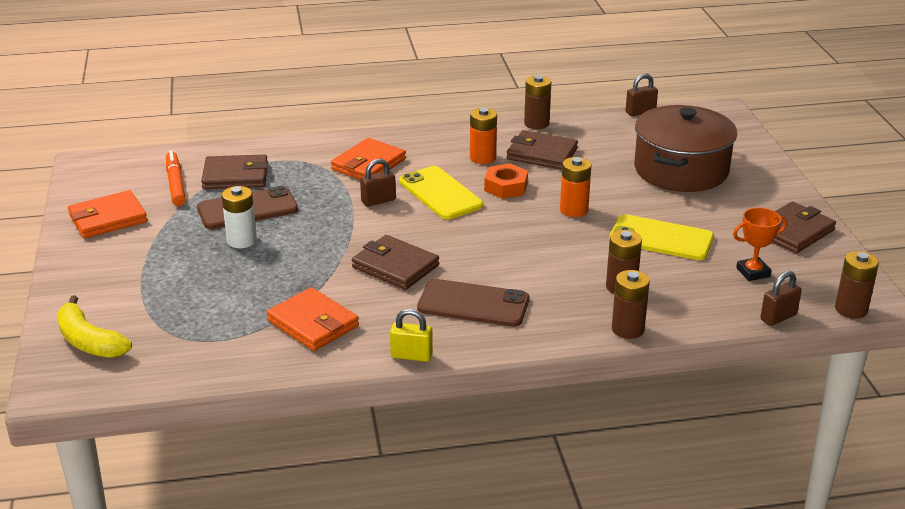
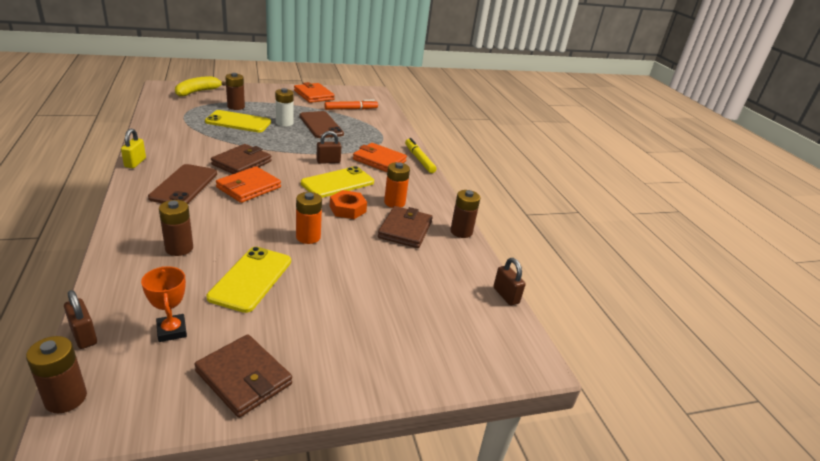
camera: 80 degrees right, 0 degrees up
brown wallet [201,154,268,189] -> none
orange wallet [266,287,359,351] -> orange wallet moved to [216,166,281,203]
brown padlock [360,159,396,207] -> brown padlock turned 75 degrees counterclockwise [316,131,342,164]
brown battery [612,270,650,339] -> brown battery moved to [225,73,245,110]
brown pot [634,105,737,192] -> none
none -> yellow phone [205,110,271,132]
none -> yellow marker [405,138,436,173]

